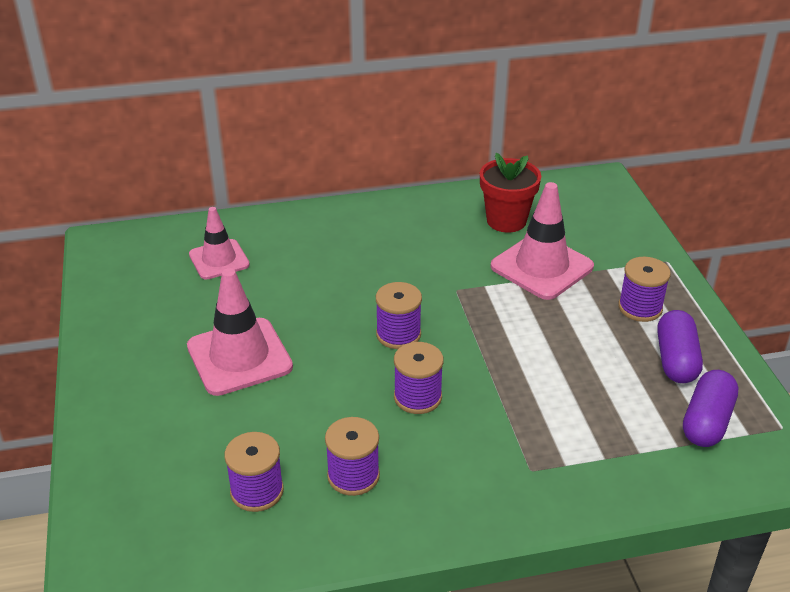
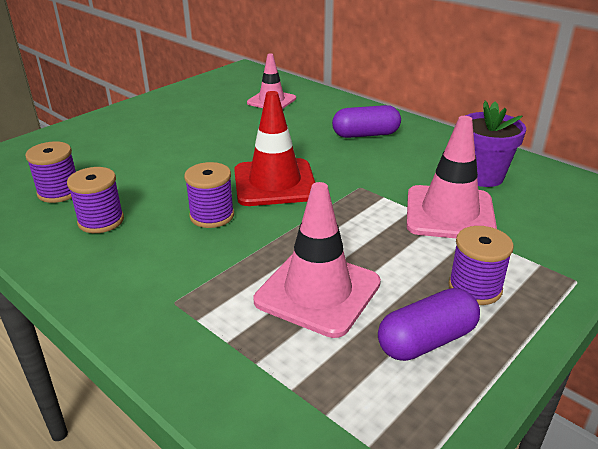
camera: 55 degrees right, 5 degrees down
pink traffic cone [187,268,293,396] -> pink traffic cone moved to [254,182,381,338]
purple spool [376,282,422,349] -> red traffic cone [234,91,315,206]
red flower pot [480,153,541,233] -> purple flower pot [465,101,526,187]
purple capsule [683,370,739,447] -> purple capsule moved to [332,105,401,138]

